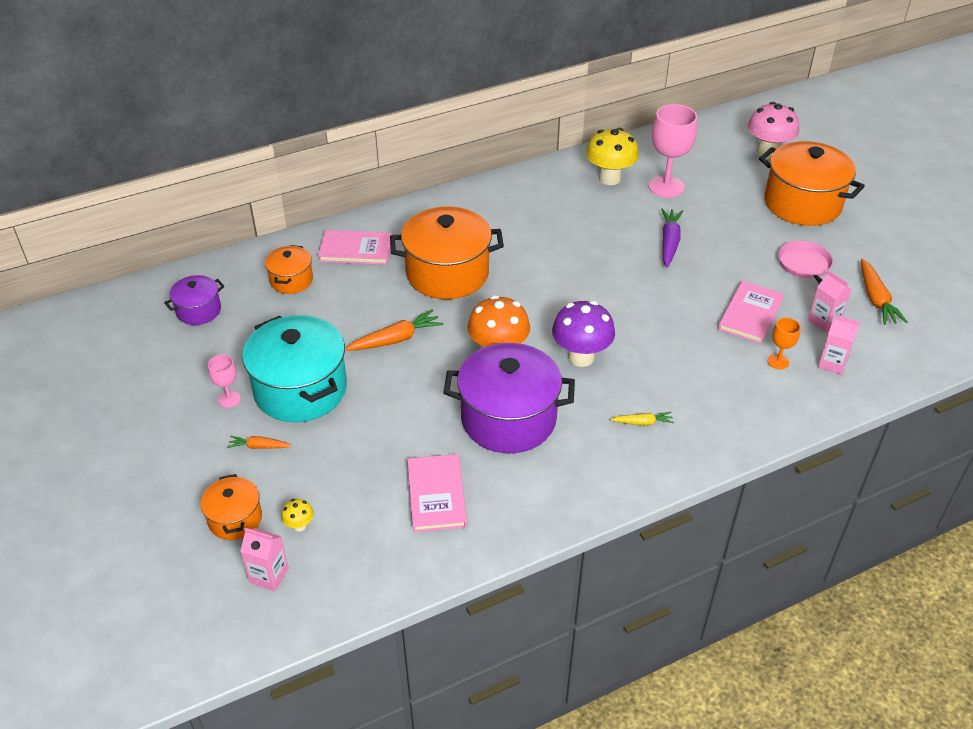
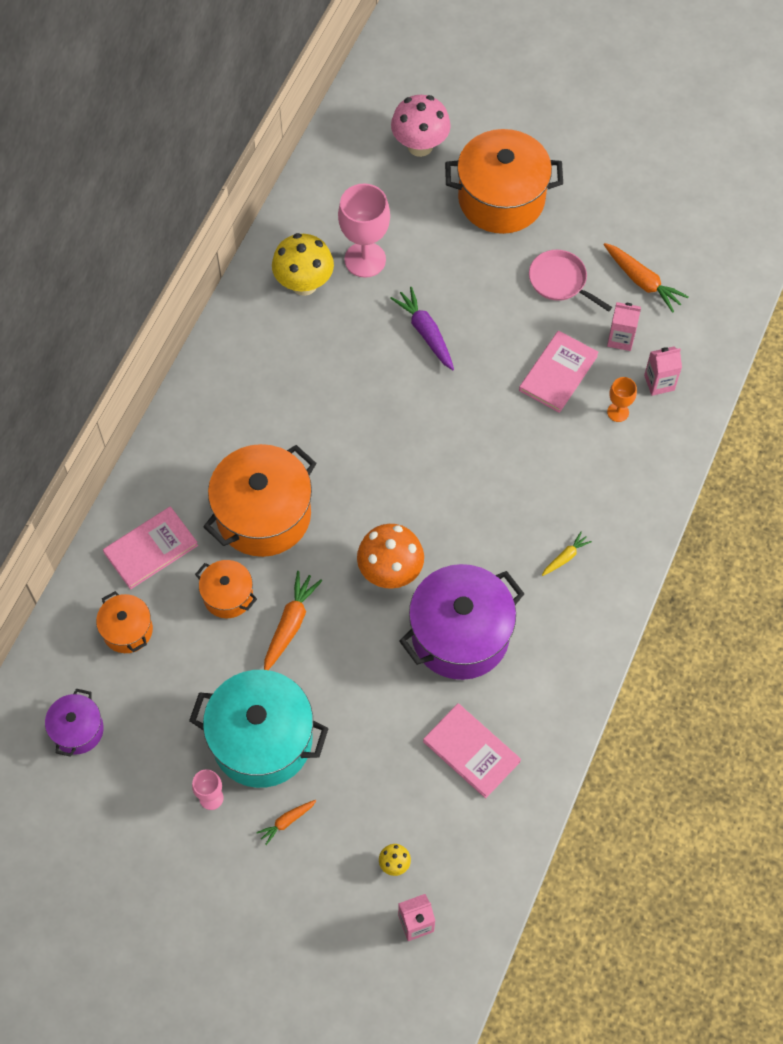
camera: 40 degrees left, 20 degrees up
orange pot [201,474,262,540] -> orange pot moved to [195,560,257,618]
purple mushroom [552,301,615,367] -> none
pink book [718,281,784,344] -> pink book turned 45 degrees clockwise [519,330,599,413]

